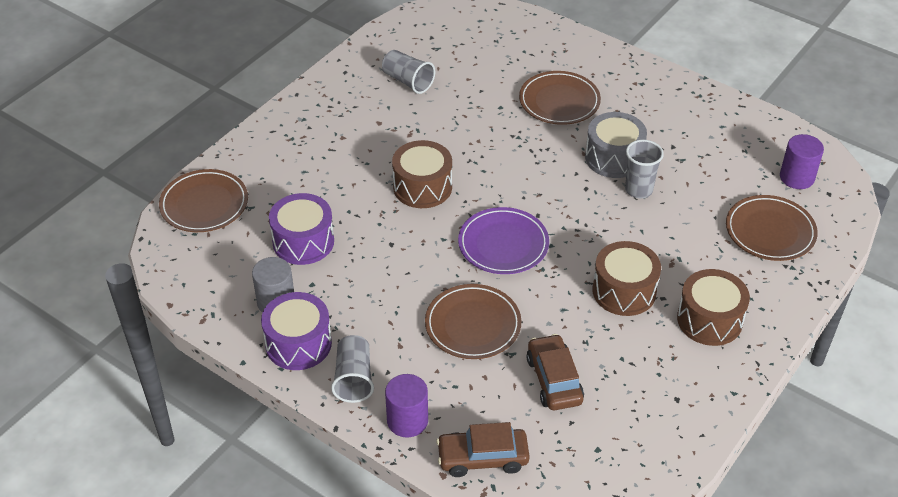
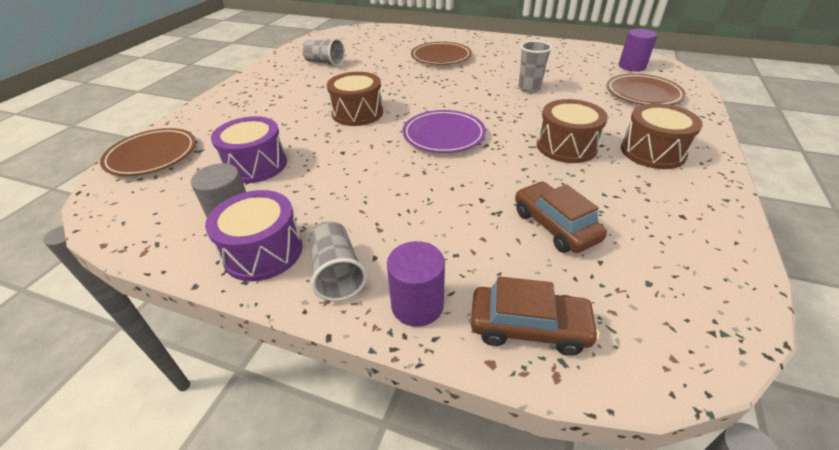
camera: 15 degrees left, 5 degrees down
brown plate [425,284,521,359] -> none
brown car [436,422,530,477] -> brown car turned 150 degrees counterclockwise [471,276,600,356]
grey drum [585,112,647,178] -> none

